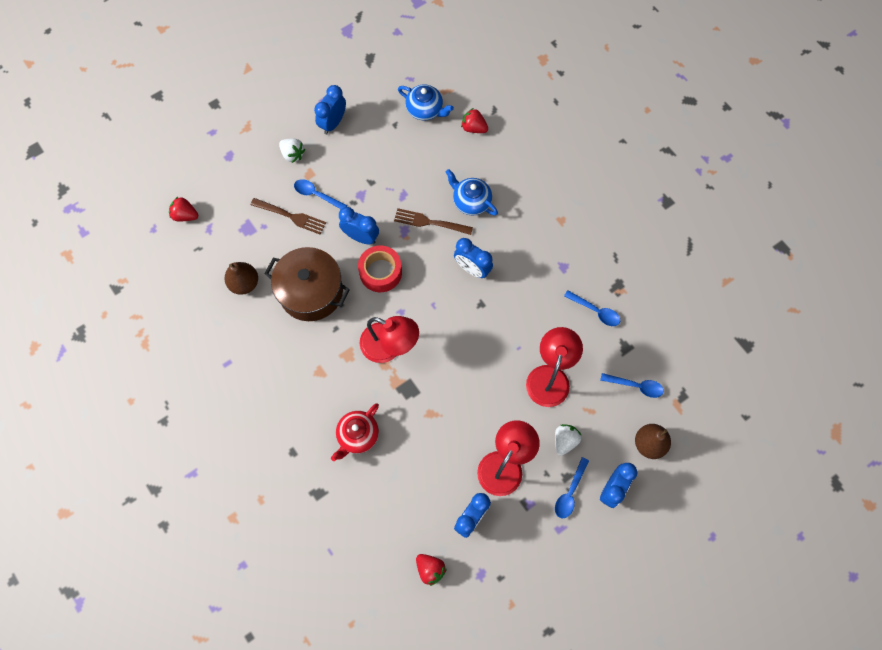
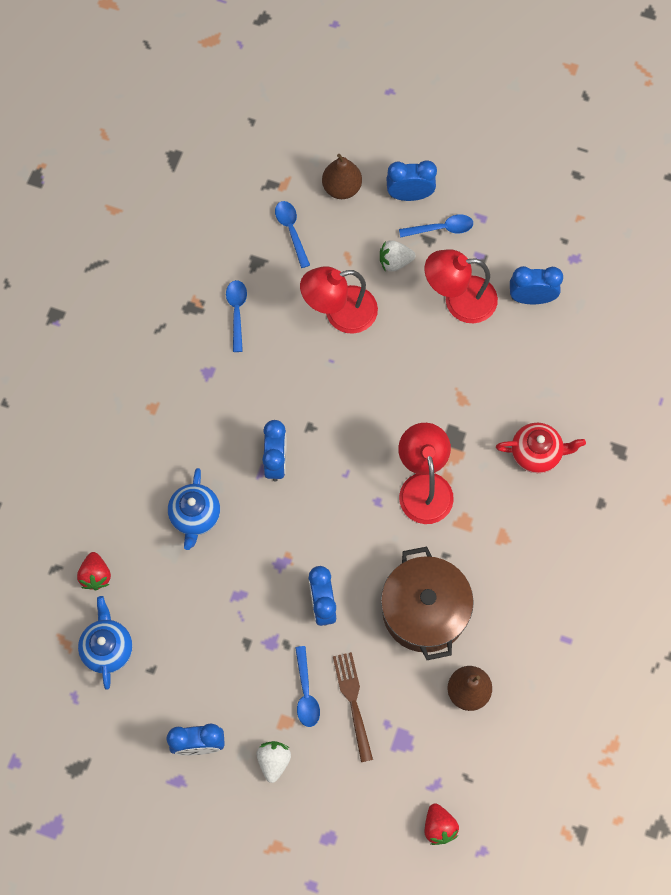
camera: 125 degrees left, 0 degrees up
red tape [358,245,402,292] -> none
brown fork [394,208,473,235] -> none
red strawberry [416,554,447,586] -> none

